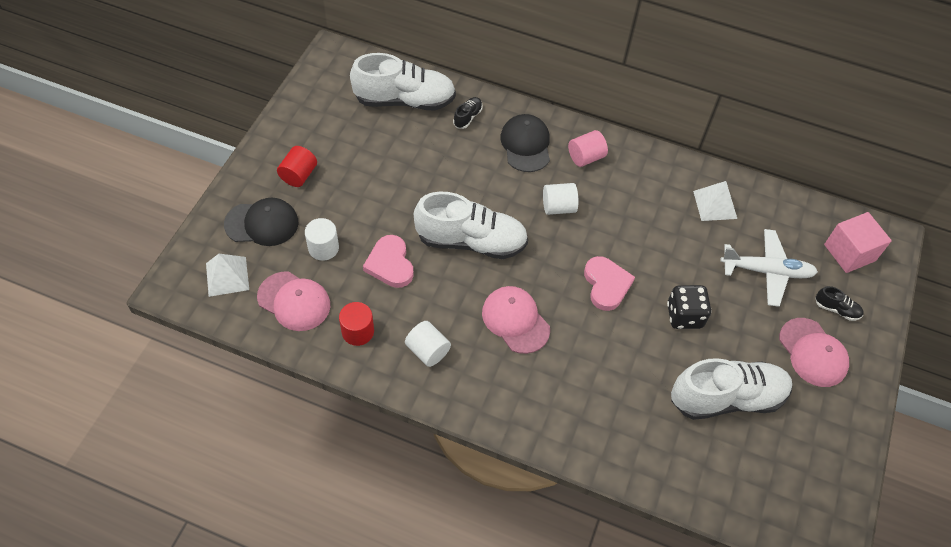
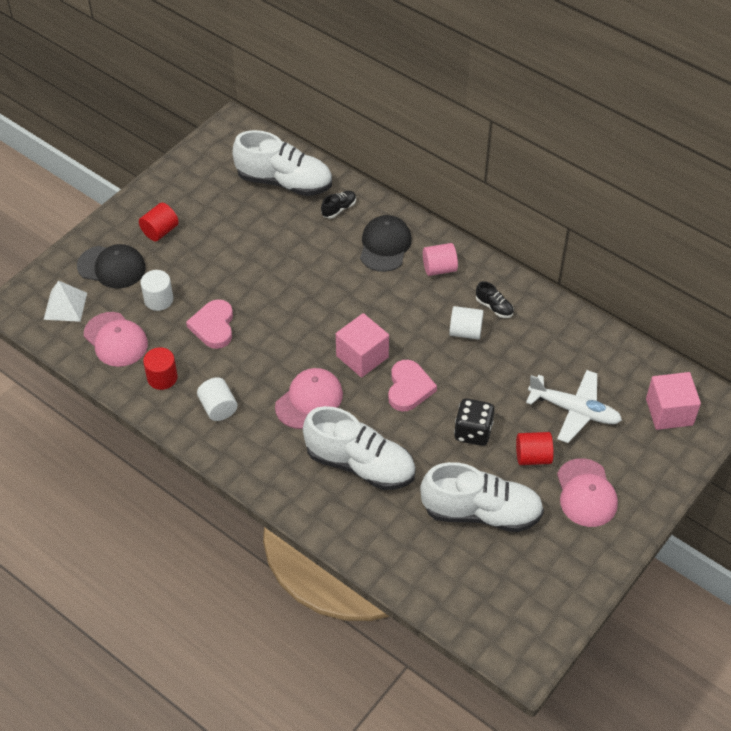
camera: 20 degrees right, 5 degrees down
white shoe [414,192,528,259] -> white shoe moved to [303,406,416,490]
pink cap [482,286,550,354] -> pink cap turned 60 degrees clockwise [275,368,343,429]
white cylinder [543,183,578,215] -> white cylinder moved to [449,306,484,340]
white pyramid [693,181,737,221] -> none
black shoe [815,286,864,321] -> black shoe moved to [476,281,514,318]
none -> pink cube [336,313,389,377]
none -> red cylinder [516,432,553,465]

